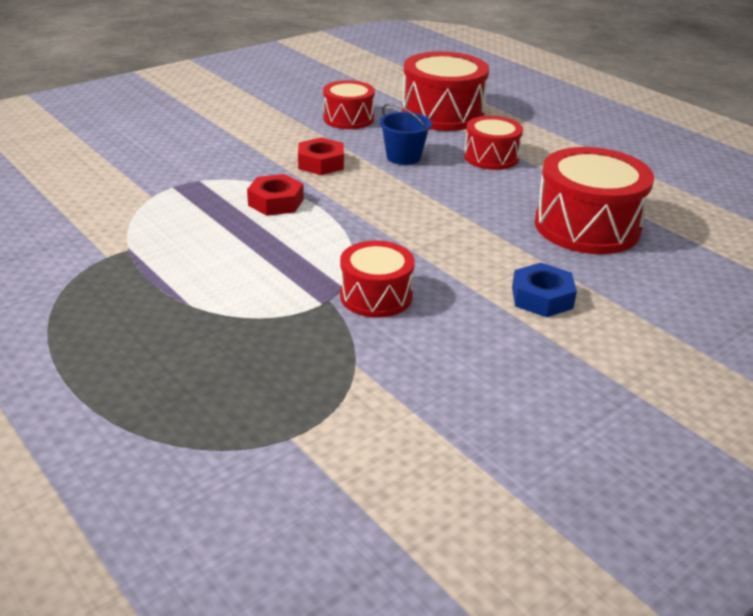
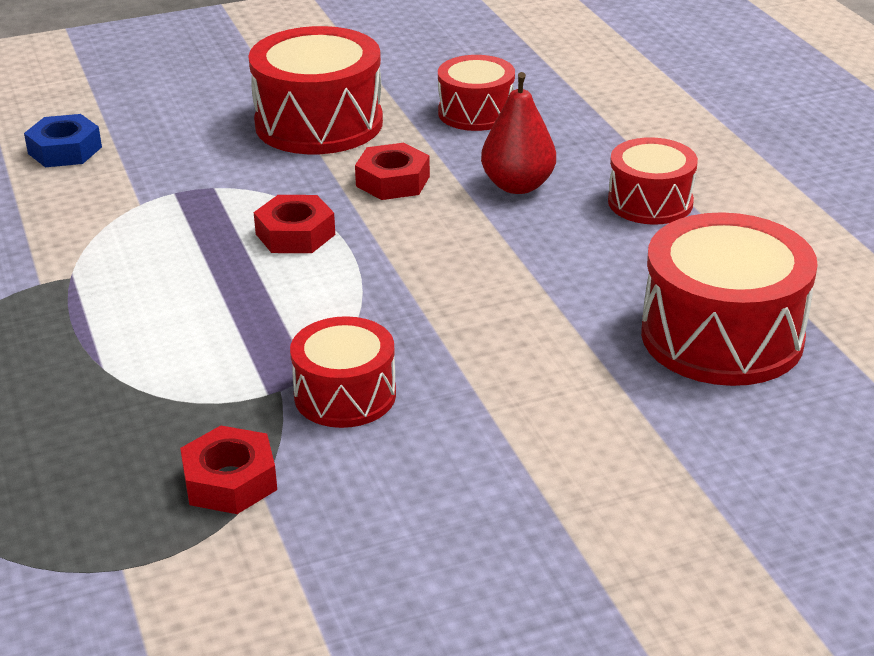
camera: 20 degrees right, 0 degrees up
blue bucket [379,103,432,165] -> red pear [481,72,556,194]
red drum [402,51,489,131] -> red drum moved to [248,26,383,154]
blue nut [512,263,577,317] -> blue nut moved to [24,114,102,167]
none -> red nut [180,425,277,514]

